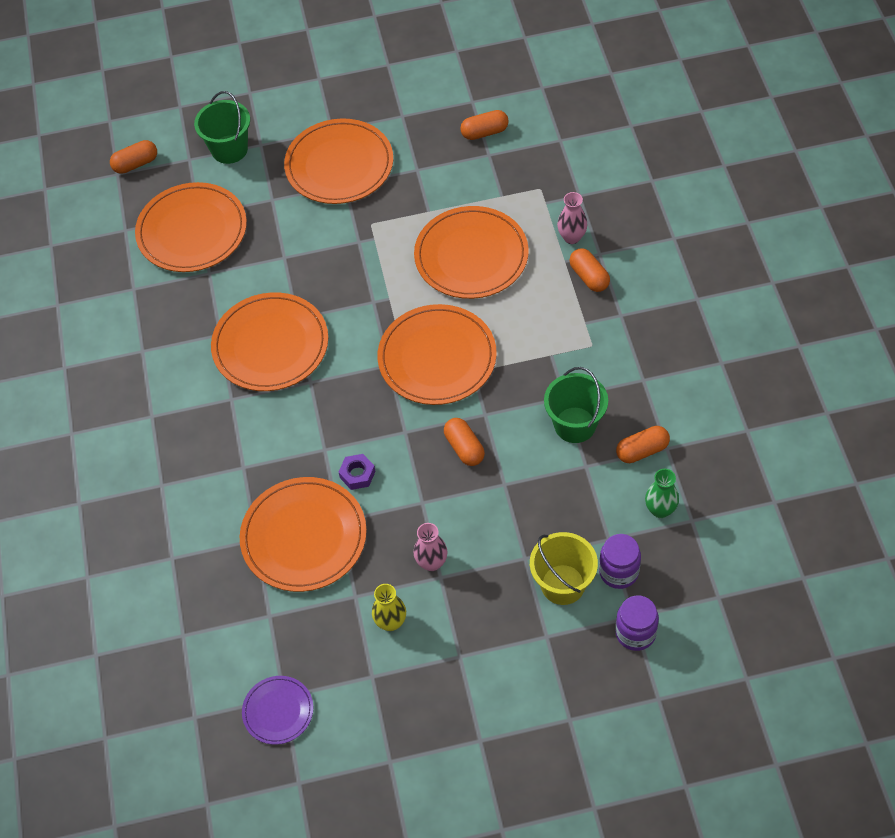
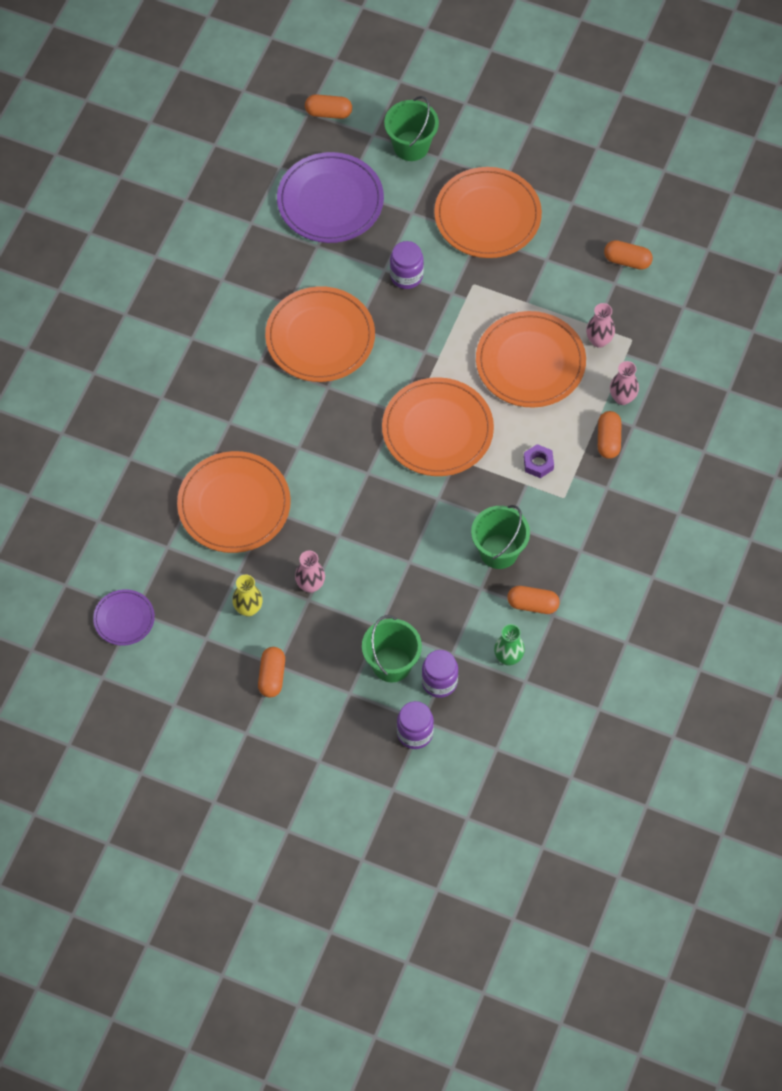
camera: 30 degrees right, 5 degrees up
orange plate [135,182,247,272] -> purple plate [277,152,384,243]
purple nut [339,454,376,490] -> purple nut moved to [524,444,554,478]
orange capsule [444,418,485,466] -> orange capsule moved to [258,647,285,698]
yellow bucket [530,532,598,605] -> green bucket [362,615,422,682]
none -> purple jar [390,241,424,289]
none -> pink vase [586,303,615,348]

